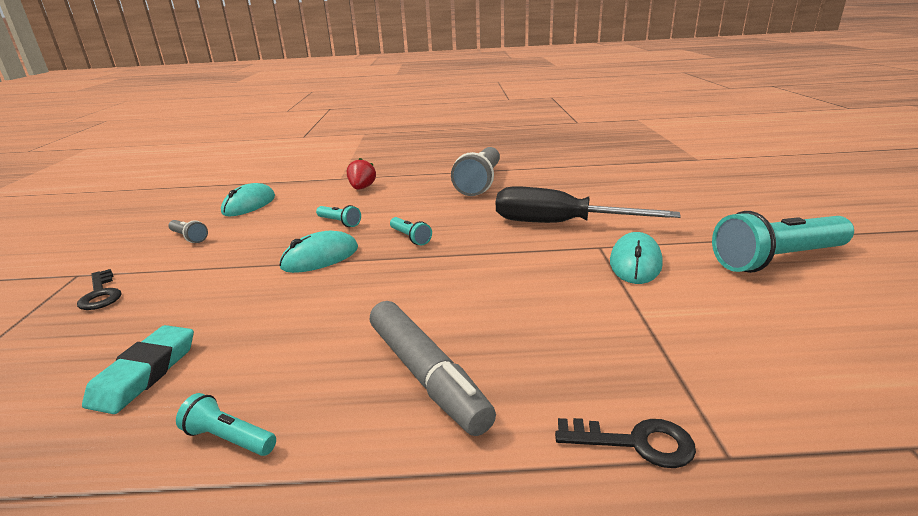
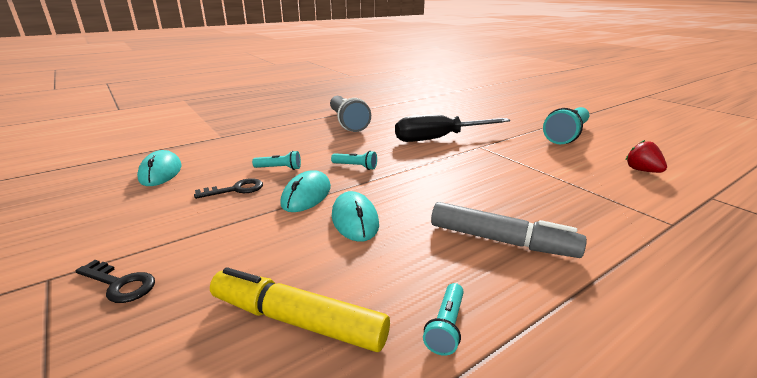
camera: 35 degrees left, 0 degrees up
turquoise eraser [82,325,194,414] -> yellow marker [210,267,390,352]
grey flashlight [168,220,208,243] -> none
turquoise flashlight [176,393,276,456] -> turquoise flashlight turned 60 degrees counterclockwise [423,283,464,356]
red strawberry [347,158,376,190] -> red strawberry moved to [626,140,667,173]
black key [555,418,696,468] -> black key moved to [194,178,263,199]
turquoise mouse [610,232,663,284] -> turquoise mouse moved to [332,191,379,242]

